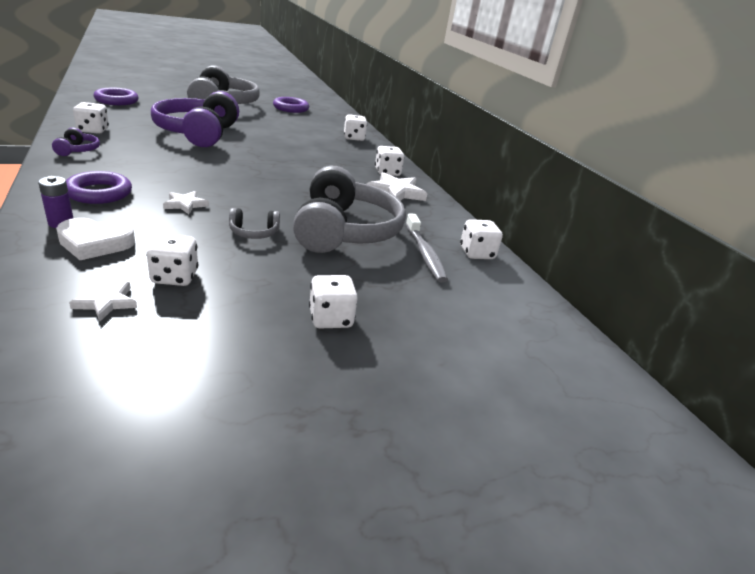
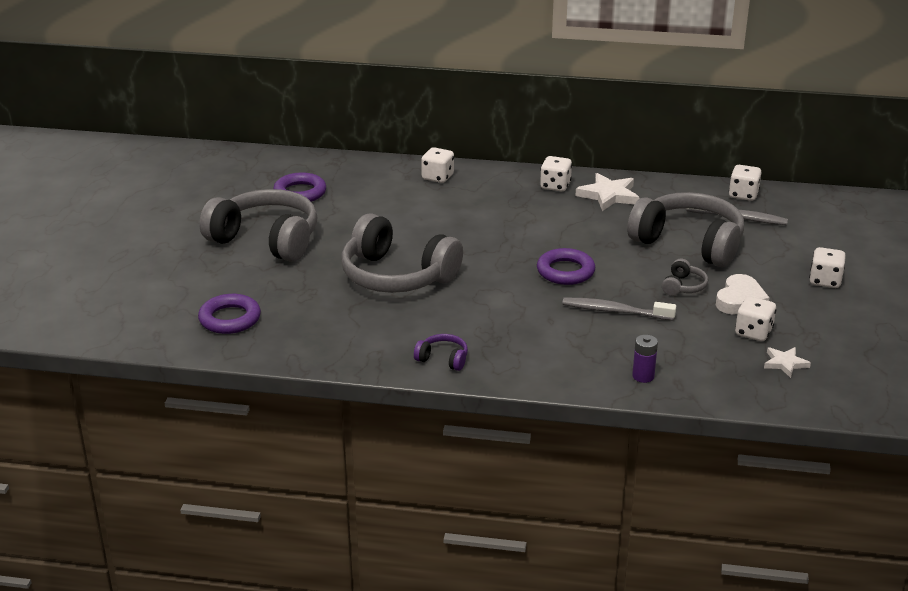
camera: 55 degrees left, 0 degrees up
white heart [56,218,135,260] -> white heart moved to [716,274,769,315]
purple ring [66,171,132,204] -> purple ring moved to [537,248,595,285]
white dice [73,102,109,134] -> none
purple headphones [151,91,239,147] -> grey headphones [341,213,463,293]
white star [163,191,209,214] -> grey toothbrush [562,298,676,321]

